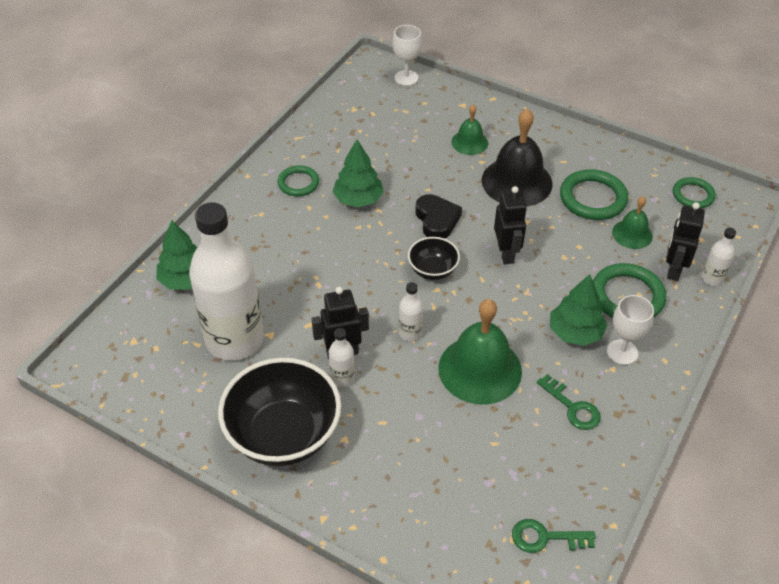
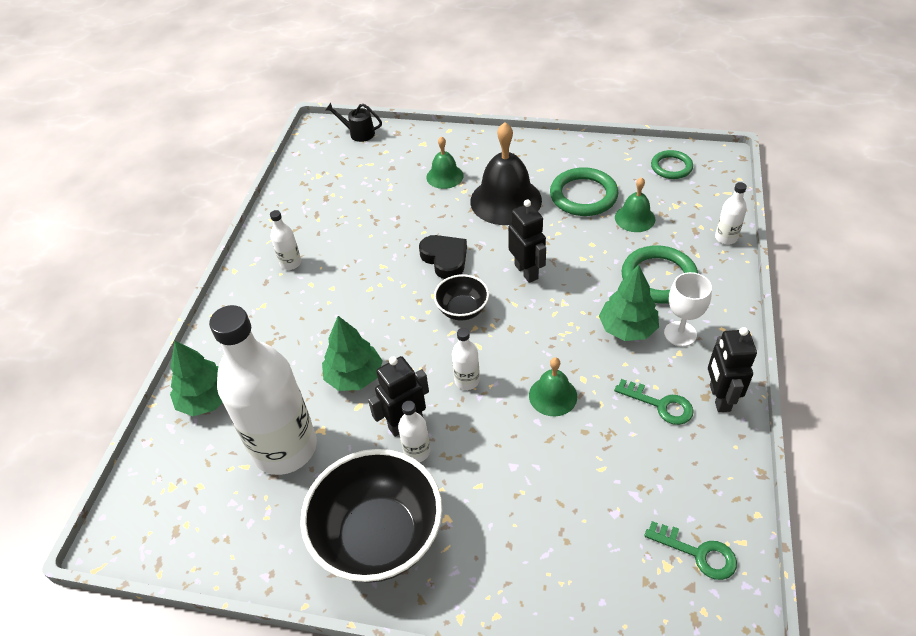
camera: 15 degrees left, 0 degrees up
green ring [278,165,319,196] -> white bottle [270,210,301,270]
green tree [333,140,384,207] -> green tree moved to [322,316,382,391]
white goblet [392,25,422,86] -> black watering can [325,103,382,142]
green bell [438,299,522,404] -> green bell [529,357,577,416], size x0.54
green key [512,519,596,553] -> green key turned 135 degrees counterclockwise [644,521,737,580]
black robot [666,202,705,281] -> black robot moved to [708,327,757,412]

